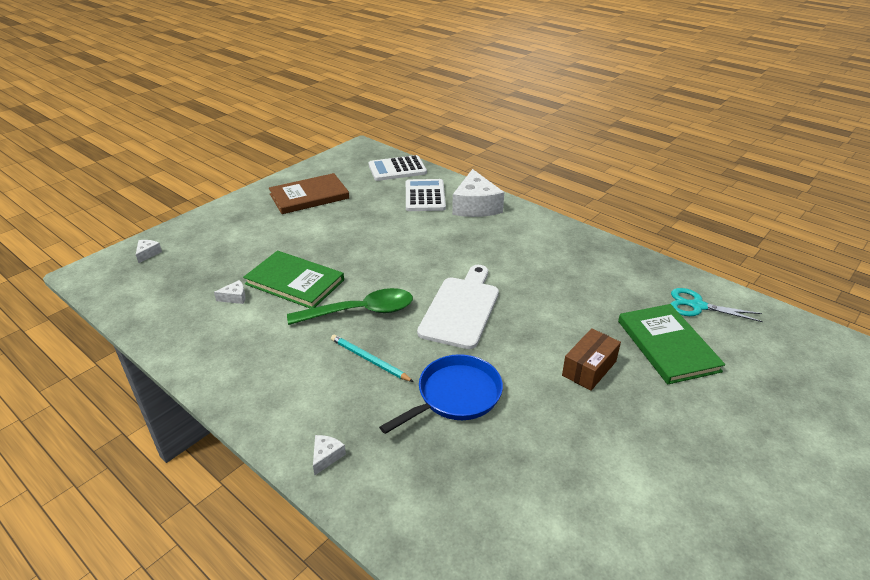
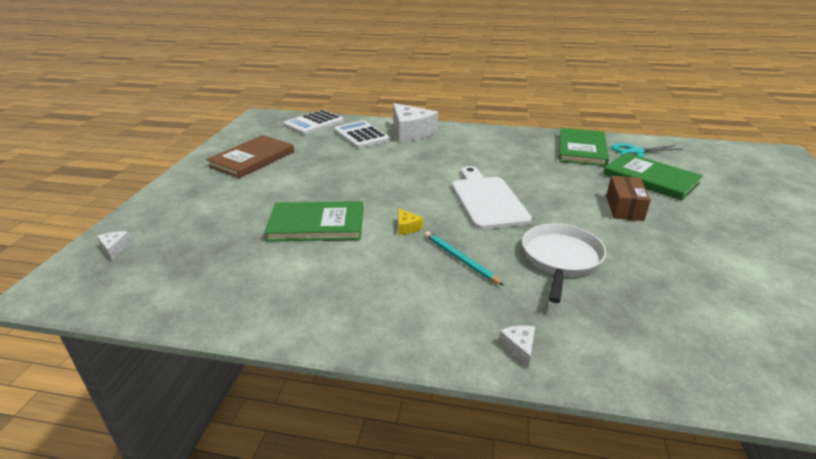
camera: 30 degrees left, 5 degrees down
white cheese [214,280,246,304] -> none
green spoon [287,288,413,325] -> yellow cheese [398,209,423,235]
turquoise pencil [331,335,414,382] -> turquoise pencil turned 45 degrees clockwise [425,231,504,286]
blue pan [379,354,503,434] -> white pan [522,224,606,303]
none -> green book [559,128,609,166]

